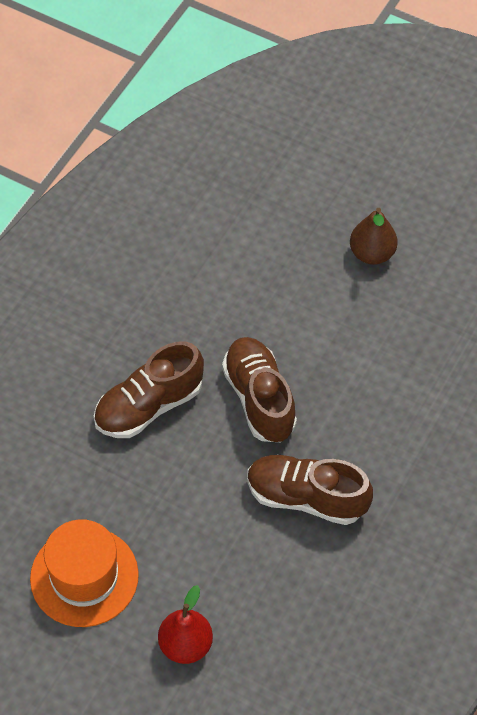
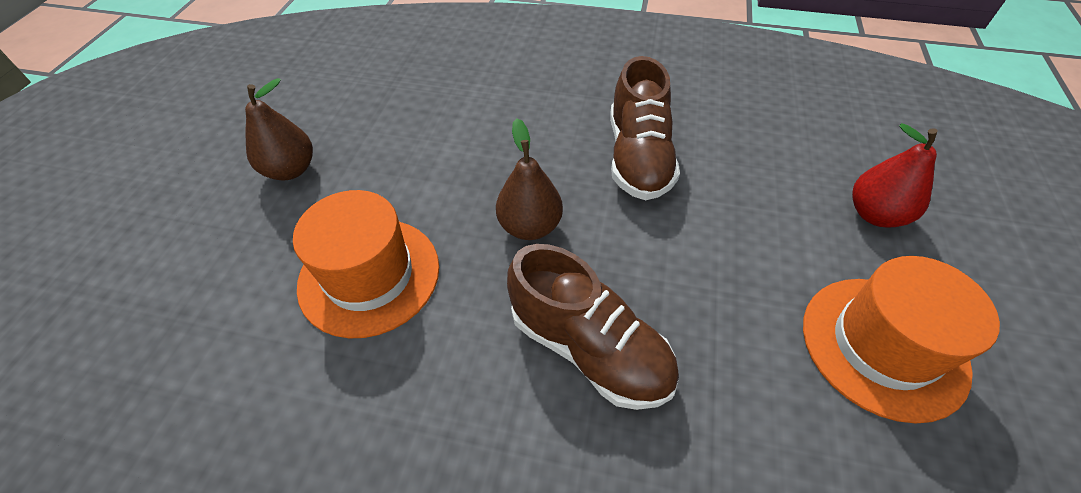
camera: 105 degrees left, 5 degrees down
brown shoe [222,337,297,442] -> brown pear [496,119,563,240]
none -> orange hat [293,190,439,338]

